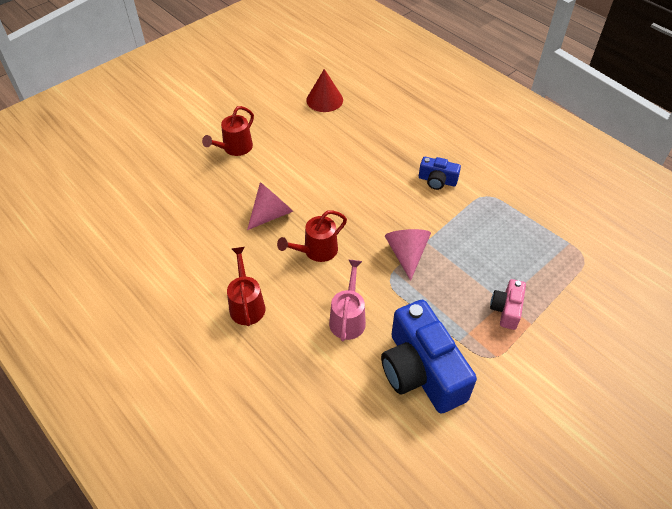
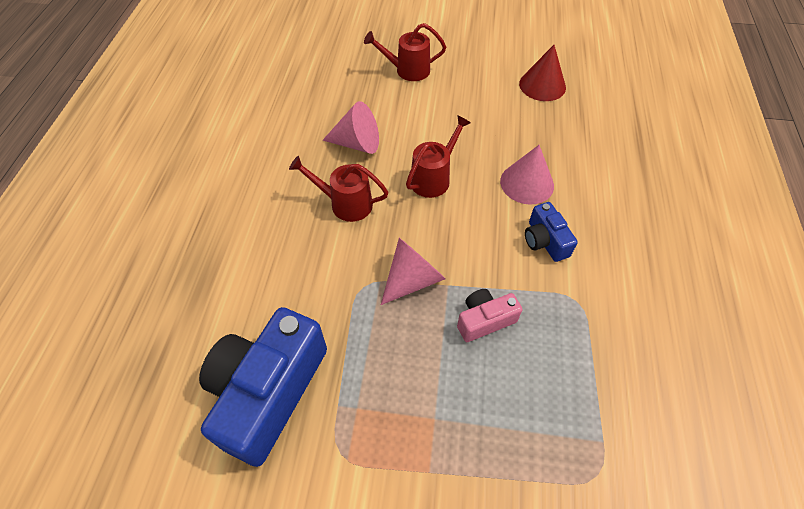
camera: 50 degrees right, 5 degrees up
red watering can [227,247,265,326] -> red watering can moved to [406,115,471,198]
pink watering can [329,260,366,341] -> none
pink camera [490,279,526,330] -> pink camera moved to [457,289,522,342]
none -> pink cone [500,145,554,205]

